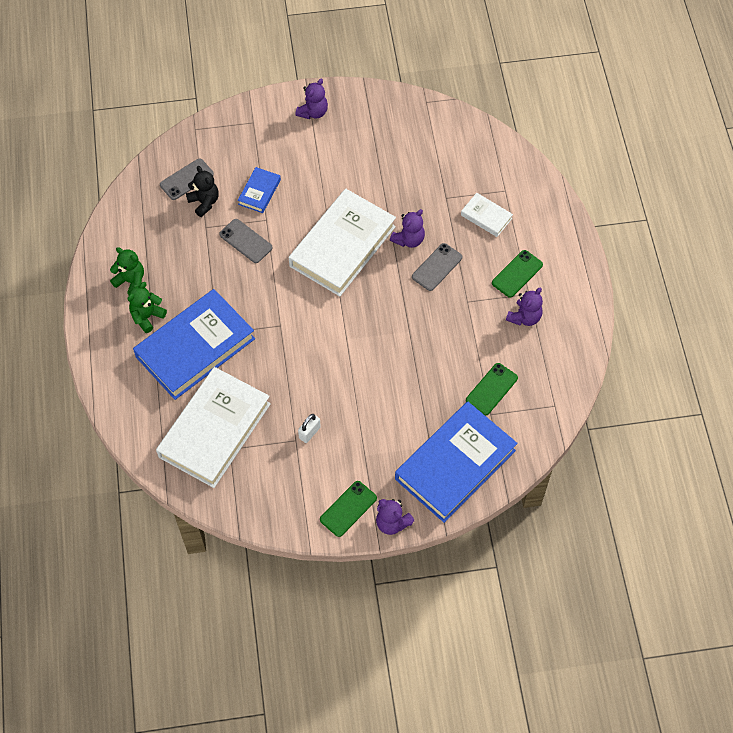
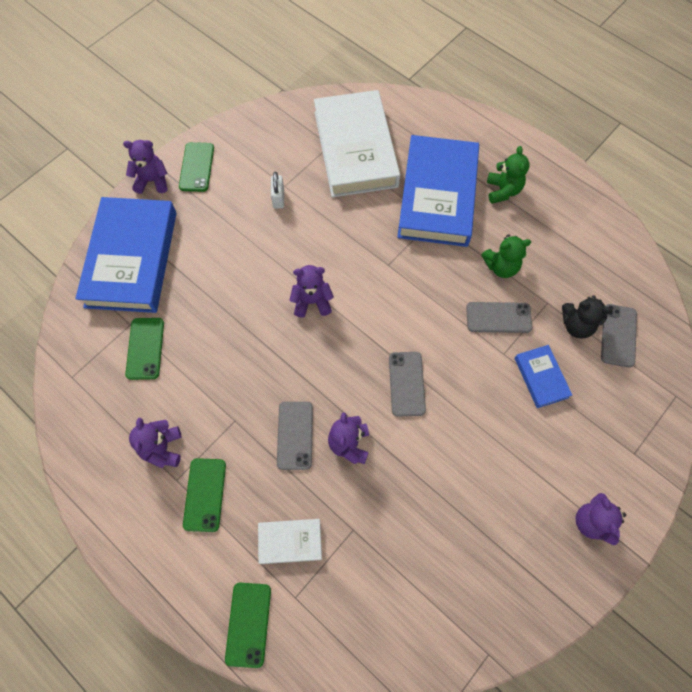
camera: 140 degrees right, 5 degrees up
green teddy bear [110,247,144,295] -> green teddy bear moved to [481,234,531,278]
white book [289,189,396,296] -> grey phone [389,352,426,417]
none -> green phone [225,583,271,668]
none -> purple teddy bear [289,265,334,318]

